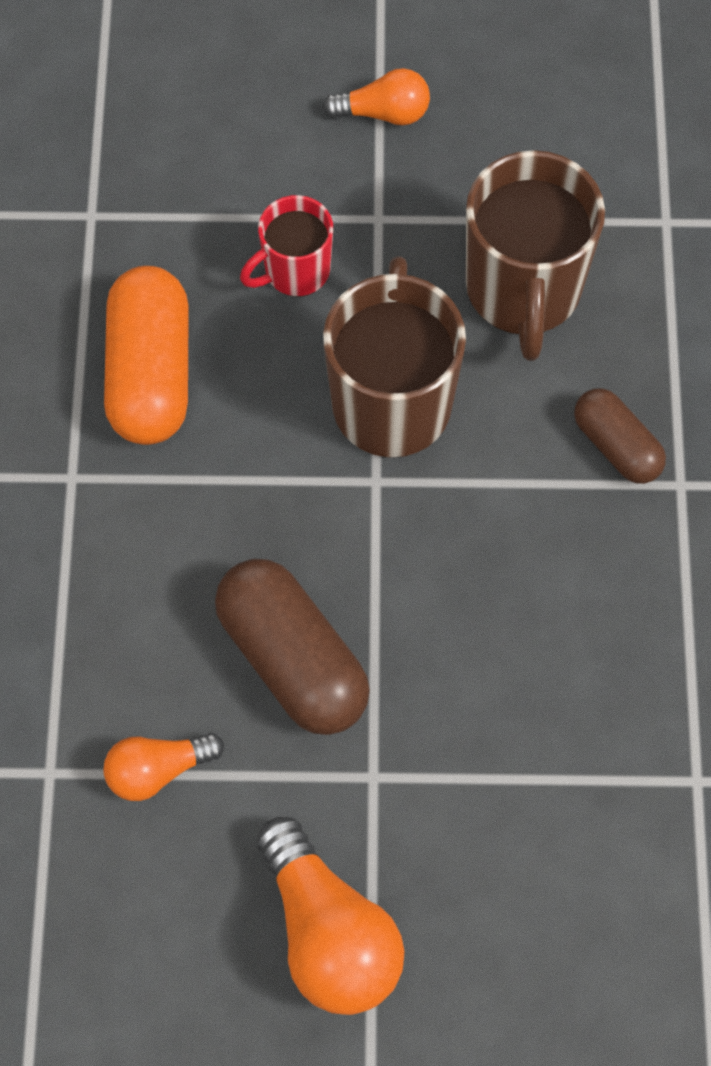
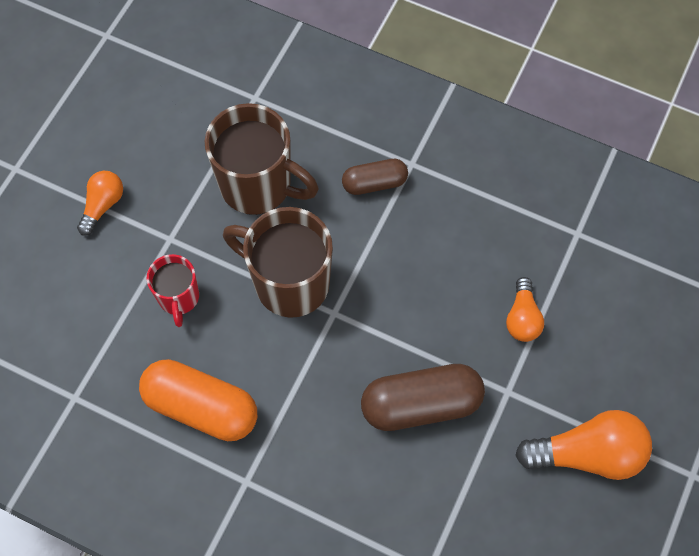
camera: 65 degrees left, 0 degrees up
orange light bulb [103,733,224,801] -> orange light bulb moved to [506,277,544,342]

